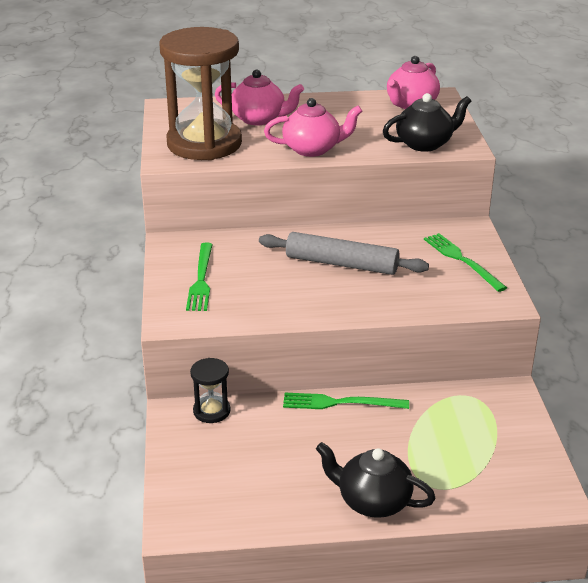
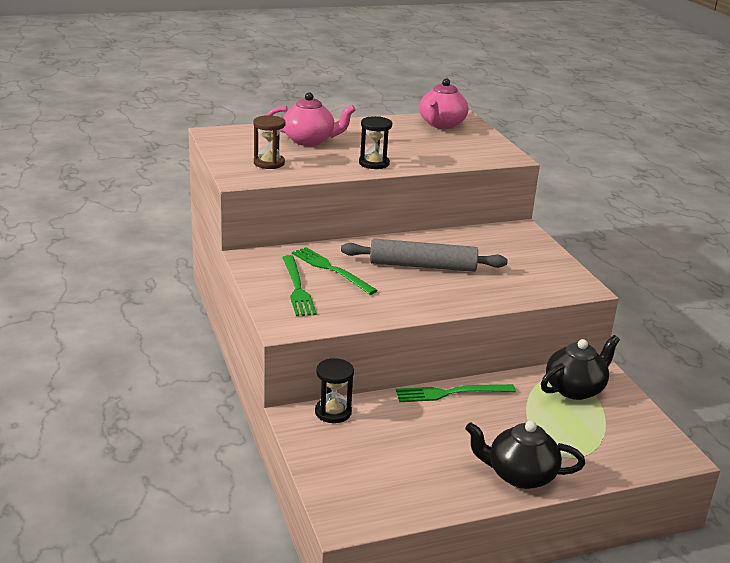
camera: 15 degrees left, 5 degrees down
brown hourglass [159,27,242,160] -> brown hourglass [254,115,285,169], size x0.43
pink teapot [264,98,362,157] -> black hourglass [359,116,392,169]
black teapot [383,93,471,152] -> black teapot moved to [541,335,620,400]
green fork [424,233,507,292] -> green fork moved to [292,247,378,295]

